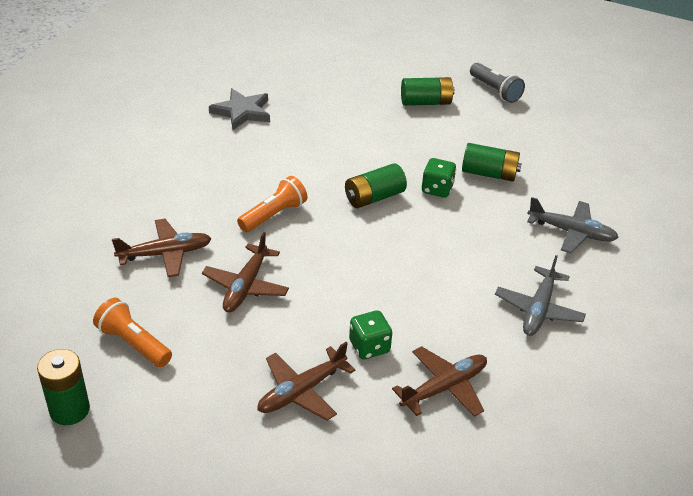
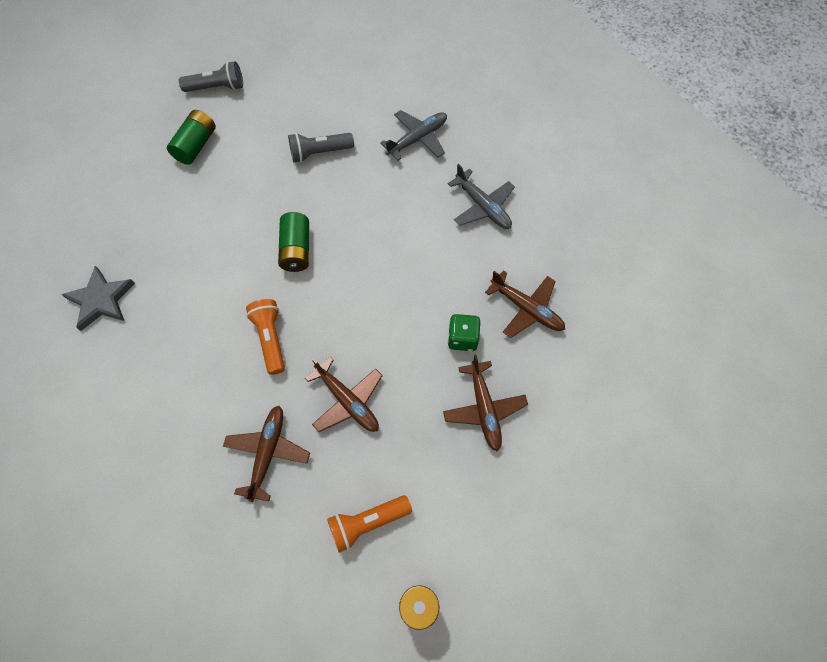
camera: 60 degrees left, 25 degrees up
brown plane [392,346,487,417] -> brown plane turned 135 degrees clockwise [485,270,565,338]
green dice [421,158,456,198] -> none
green battery [462,143,522,182] -> grey flashlight [288,133,354,163]

